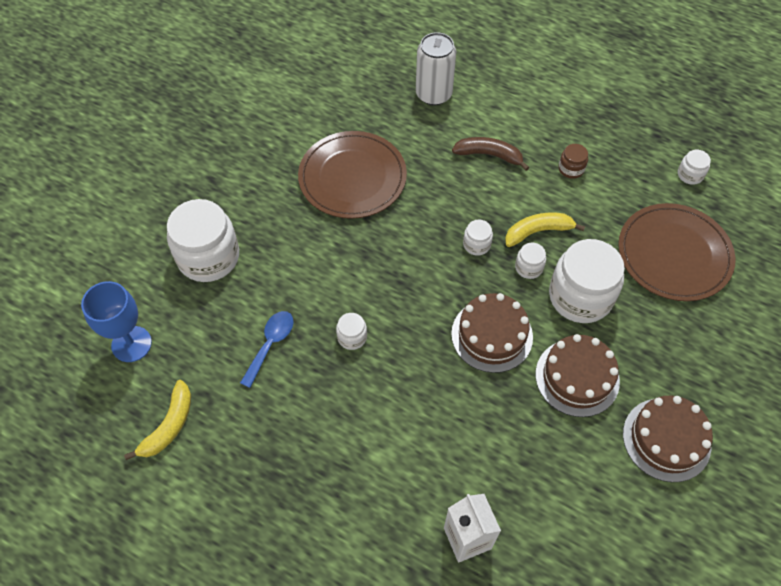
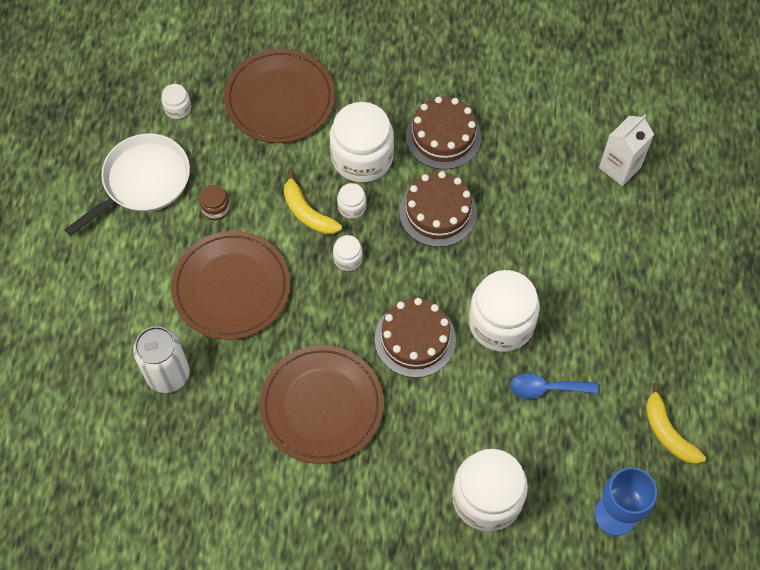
camera: 115 degrees left, 5 degrees up
yellow banana [124,380,191,460] -> yellow banana turned 120 degrees counterclockwise [646,383,706,464]
white jar [336,313,367,350] -> white jar [469,270,540,352], size x2.24
brown banana [452,137,529,171] -> brown plate [171,231,290,340]
brown cake [623,396,713,482] -> brown cake moved to [375,298,456,378]
none -> white pan [64,134,190,236]

